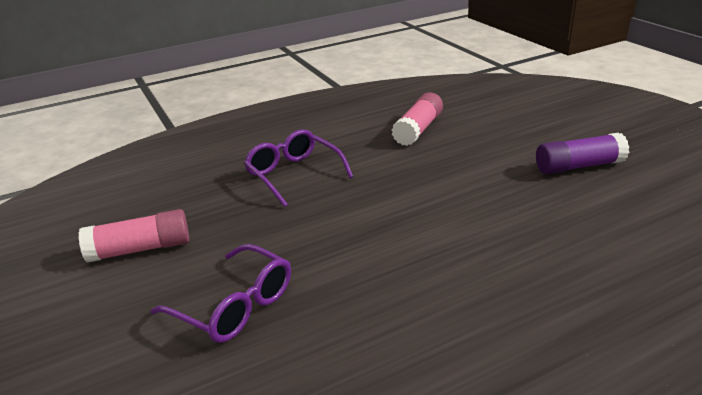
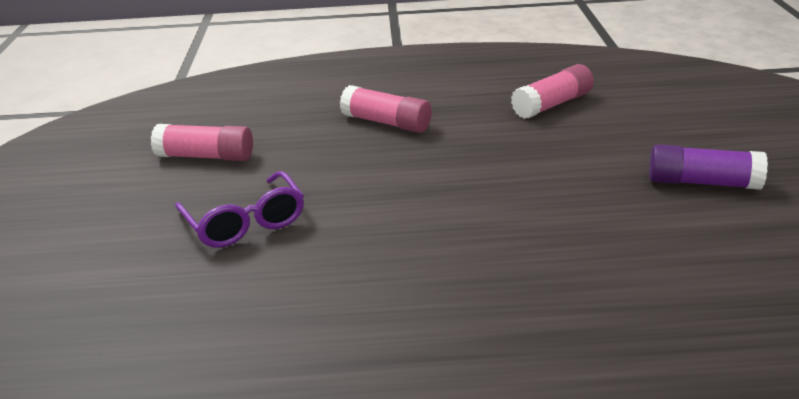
camera: 25 degrees right, 0 degrees up
purple glasses [244,129,353,207] -> pink glue stick [340,85,432,133]

